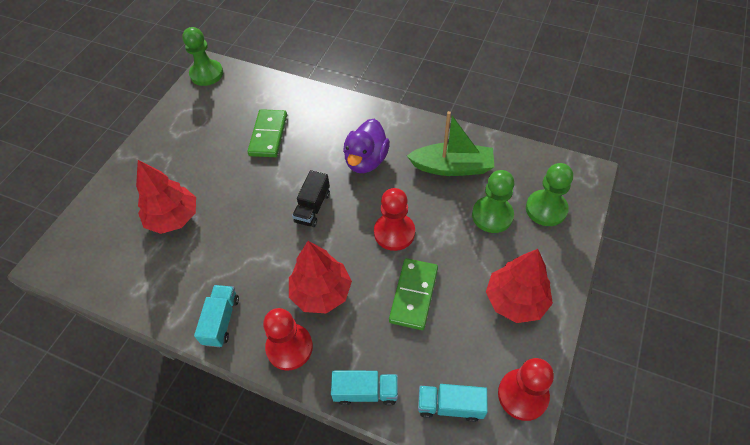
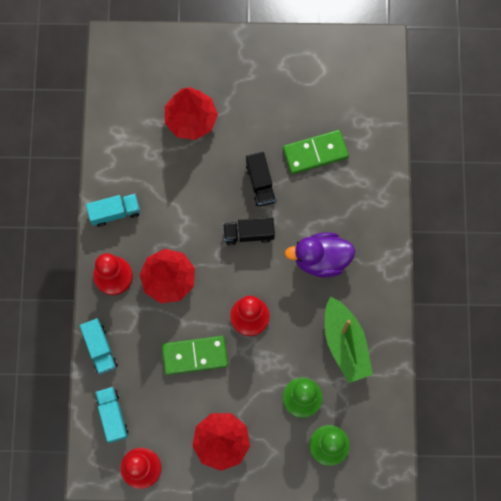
camera: 65 degrees right, 20 degrees up
green pawn [182,27,223,86] -> none
none -> black truck [246,152,276,206]

